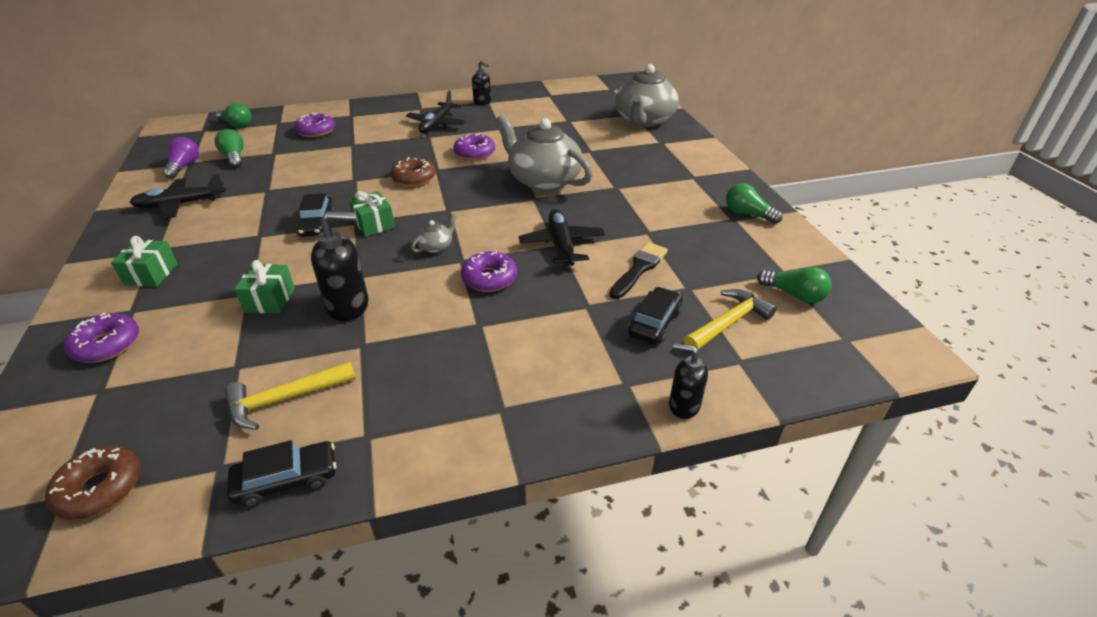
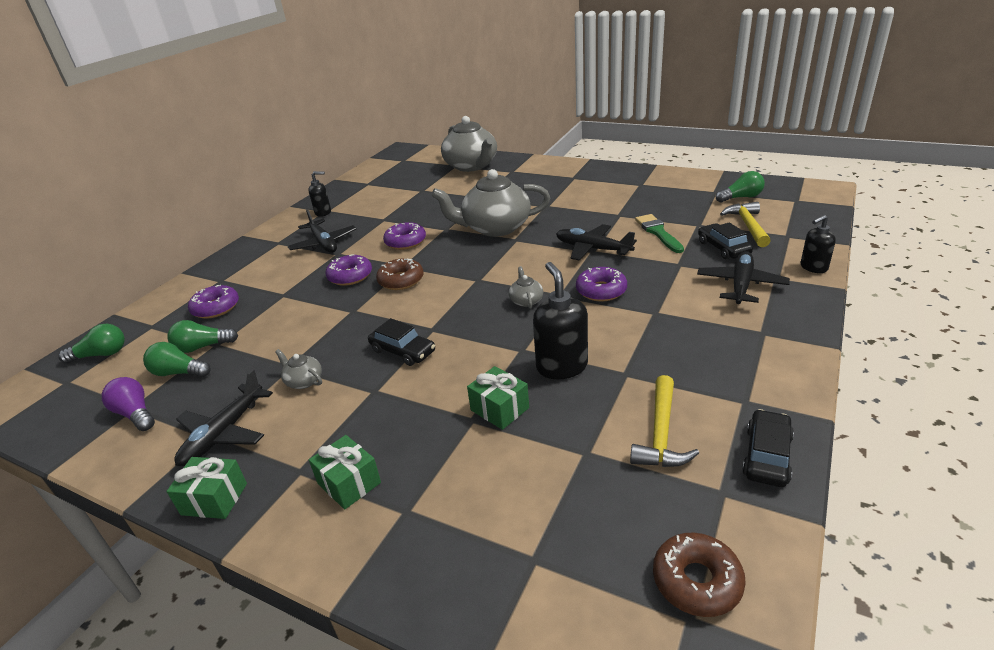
camera: 45 degrees left, 5 degrees down
purple donut [64,313,139,363] -> purple donut moved to [325,254,372,286]
black soap dispenser [311,211,369,321] -> black soap dispenser turned 45 degrees counterclockwise [533,262,588,379]
green gift [349,191,395,237] -> green gift moved to [166,457,247,519]
black brush [609,242,668,299] -> green brush [635,214,684,253]
green light bulb [726,183,783,224] -> green light bulb moved to [167,320,238,353]
none -> grey teapot [275,349,322,389]
none -> black plane [697,251,790,304]

